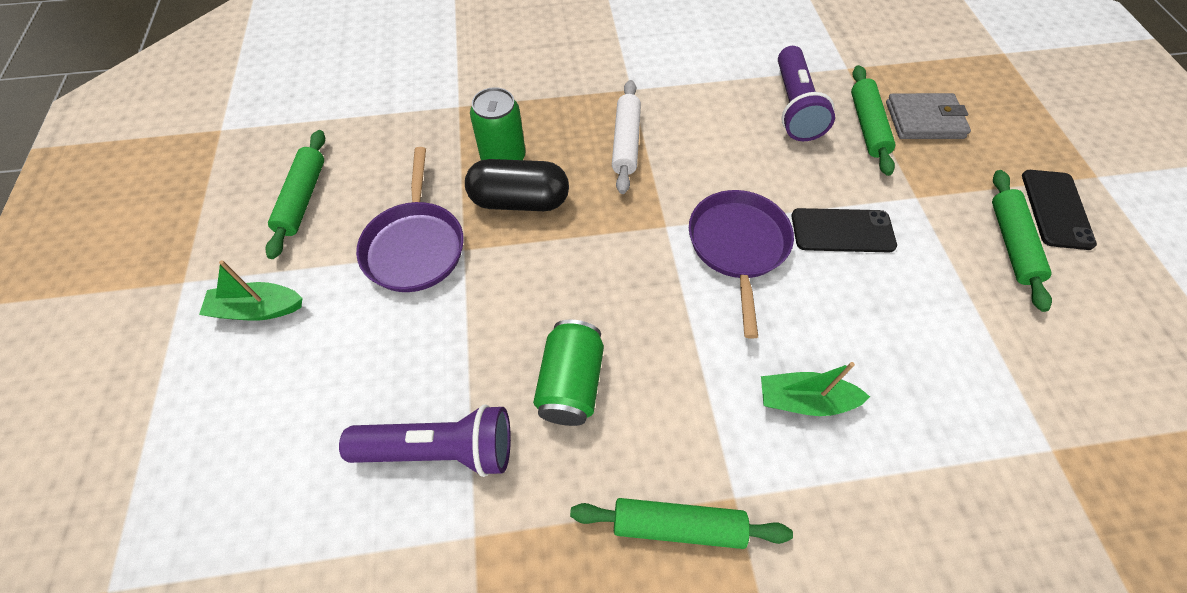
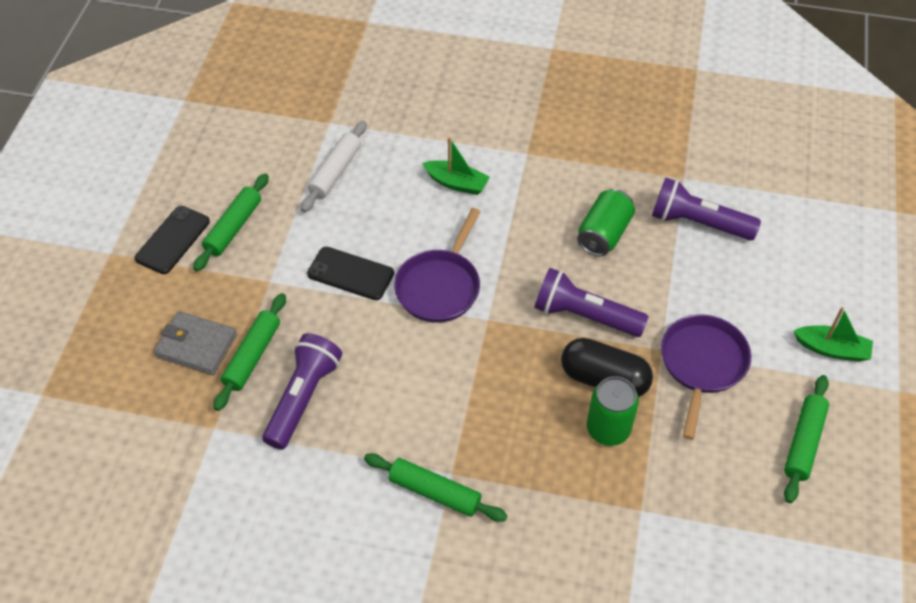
camera: 160 degrees left, 5 degrees down
green rolling pin [570,498,793,549] -> green rolling pin moved to [364,453,508,522]
white rolling pin [612,80,641,194] -> white rolling pin moved to [301,121,367,212]
none -> purple flashlight [534,268,649,337]

